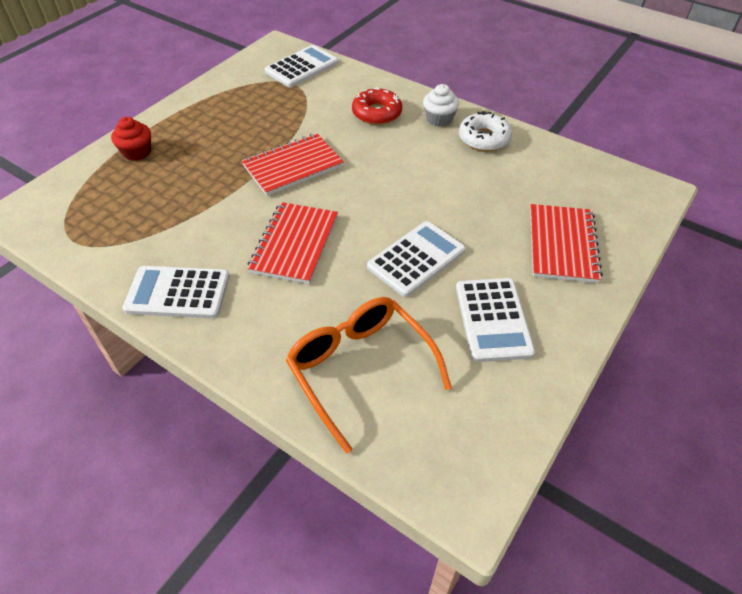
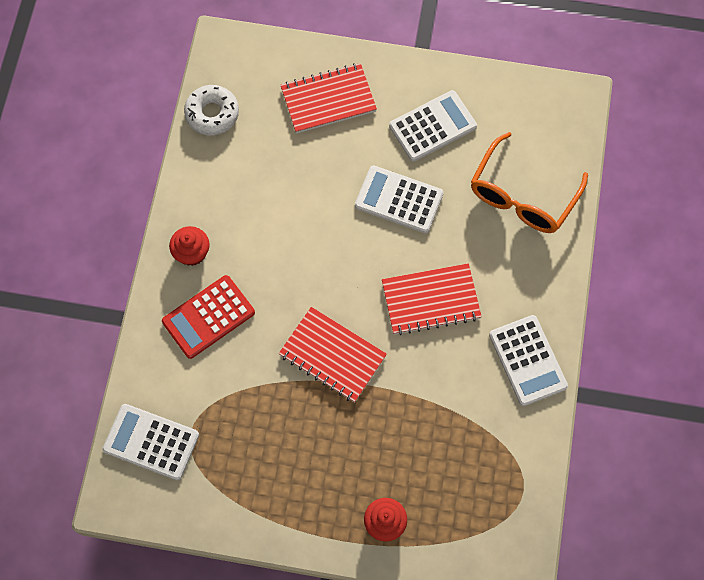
camera: 115 degrees left, 20 degrees up
red donut [352,87,402,125] -> red calculator [162,275,255,359]
white cupcake [423,84,459,127] -> red cupcake [169,226,209,266]
white donut [459,111,512,151] -> white donut moved to [184,85,239,135]

